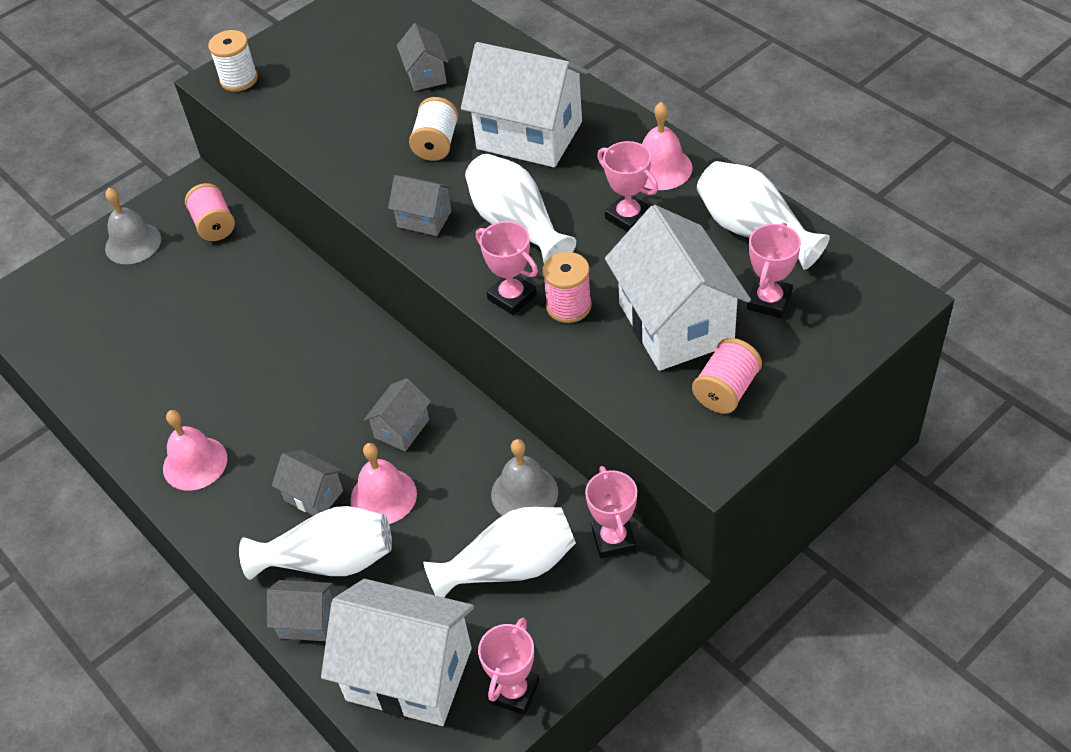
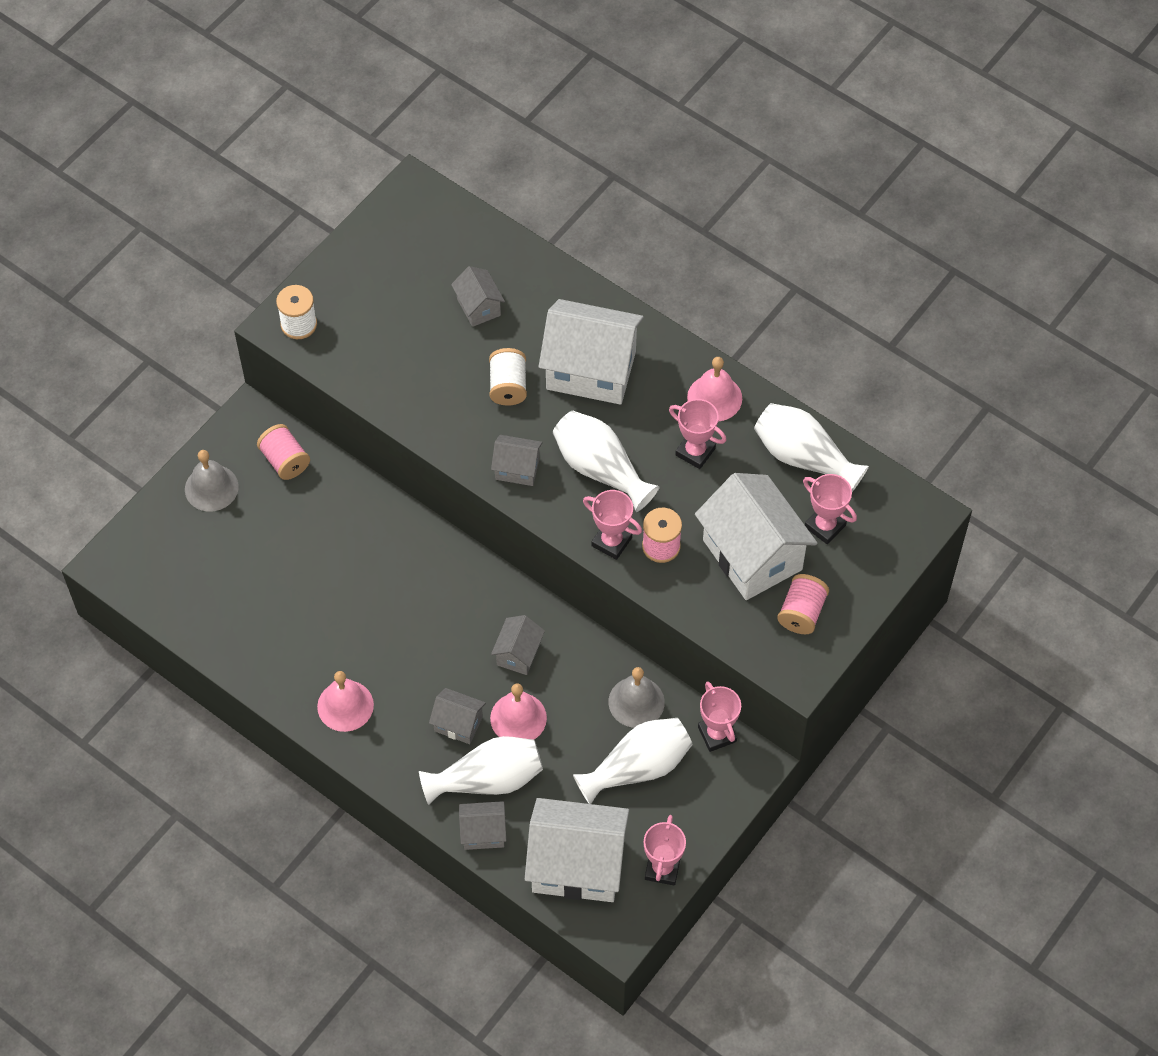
camera: 15 degrees left, 10 degrees up
pink trophy [747,222,801,318] -> pink trophy turned 60 degrees counterclockwise [803,474,857,544]

